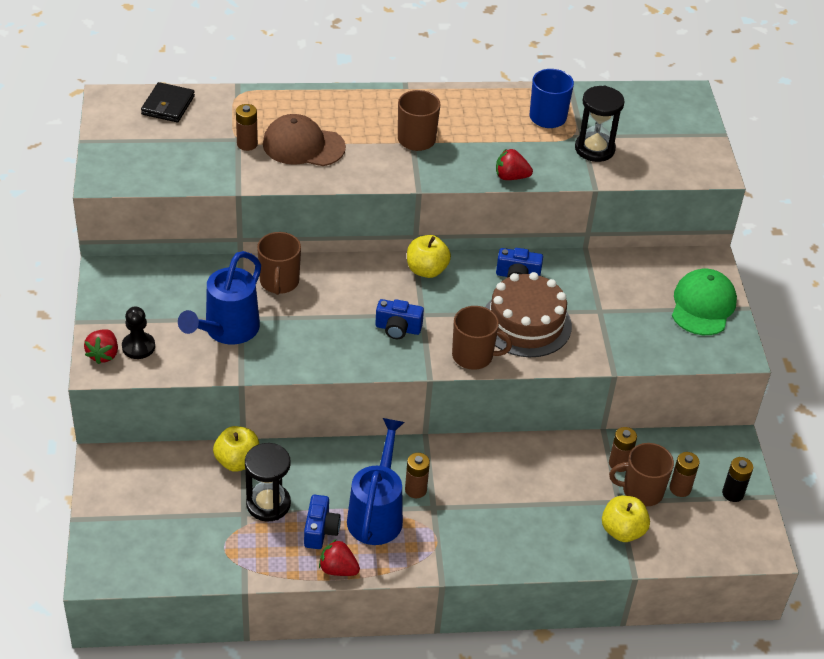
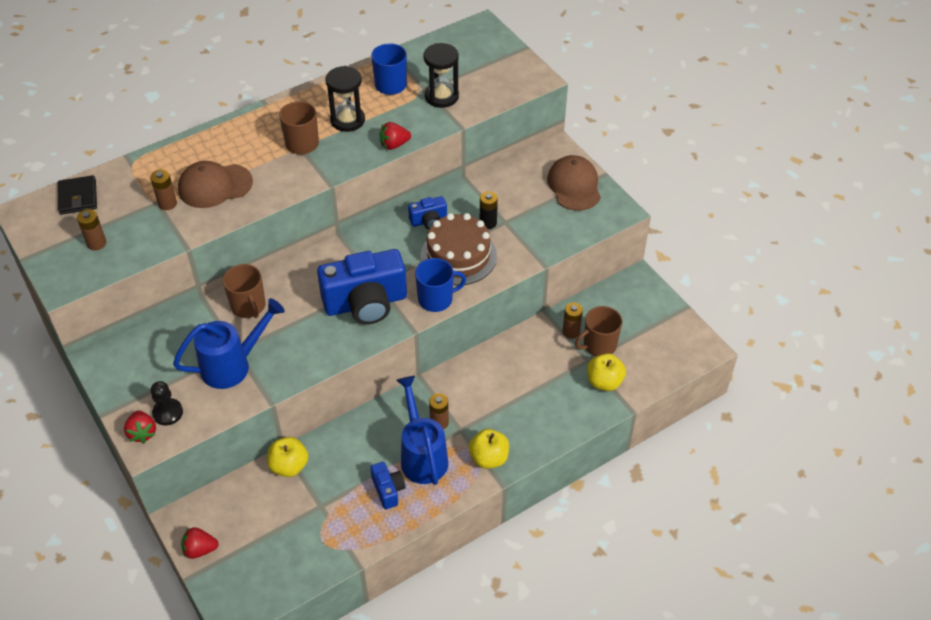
camera: 25 degrees left, 5 degrees up
blue watering can [178,251,261,344] -> blue watering can turned 120 degrees counterclockwise [173,298,285,389]
black hourglass [245,443,291,521] -> black hourglass moved to [326,66,365,132]
red strawberry [319,539,360,576] -> red strawberry moved to [181,527,219,559]
blue camera [375,299,424,339] -> blue camera [317,249,407,324], size x2.11
yellow apple [407,235,451,278] -> yellow apple moved to [469,429,509,469]
brown mug [452,306,512,370] -> blue mug [415,258,466,312]
brown battery [670,452,699,497] -> brown battery moved to [77,209,106,250]
green cap [672,269,737,335] -> brown cap [547,155,601,211]
black battery [722,457,753,502] -> black battery moved to [480,191,498,229]

